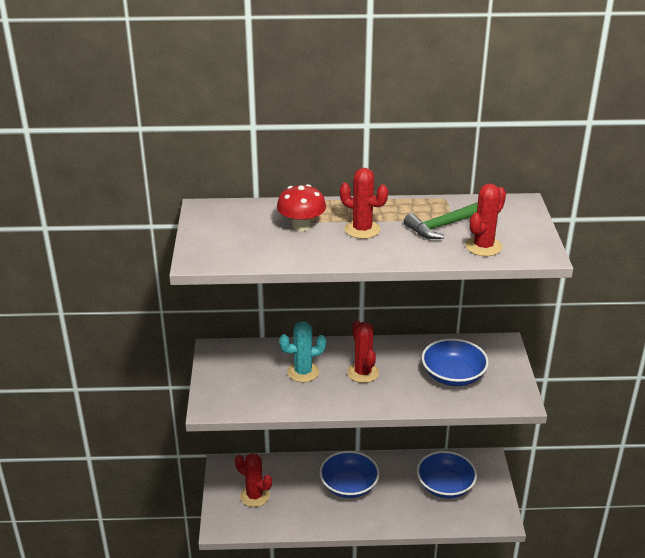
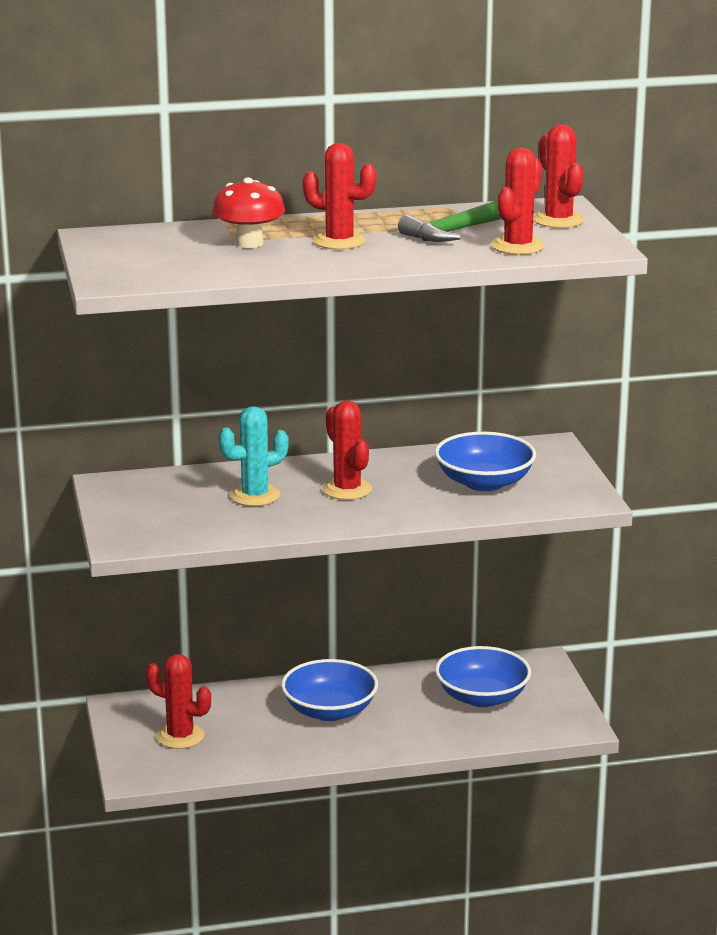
camera: 10 degrees left, 10 degrees down
none -> red cactus [533,125,584,228]

